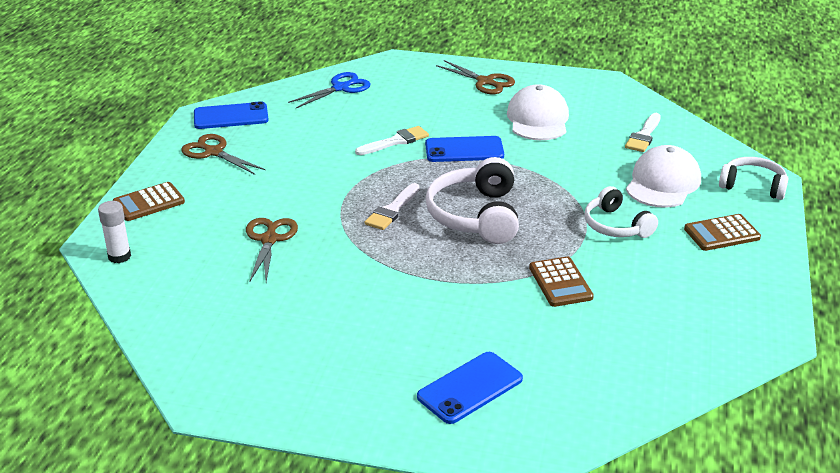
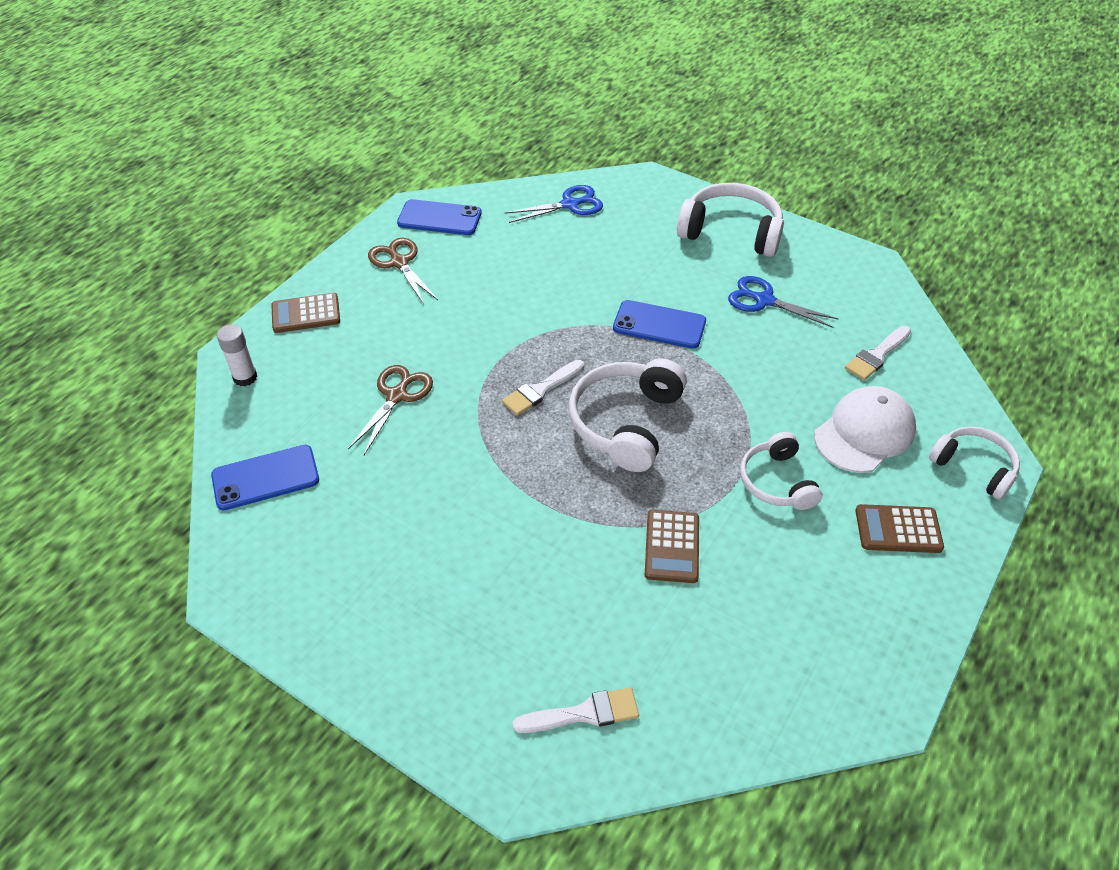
camera: 20 degrees right, 15 degrees up
white brush [355,126,429,155] -> white brush moved to [513,687,639,733]
blue phone [417,352,523,424] -> blue phone moved to [211,445,319,510]
brown scissors [436,60,515,94] -> white headphones [677,183,784,257]
white cap [507,84,569,140] -> blue scissors [728,276,839,328]

